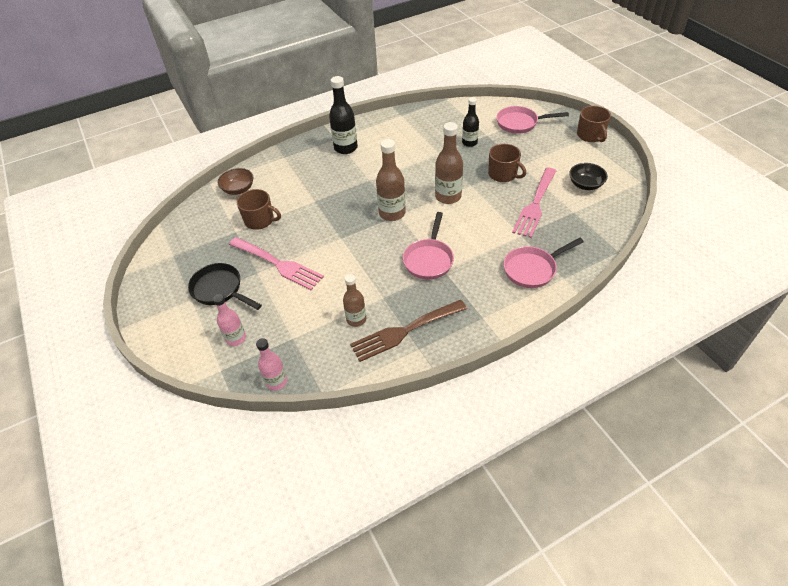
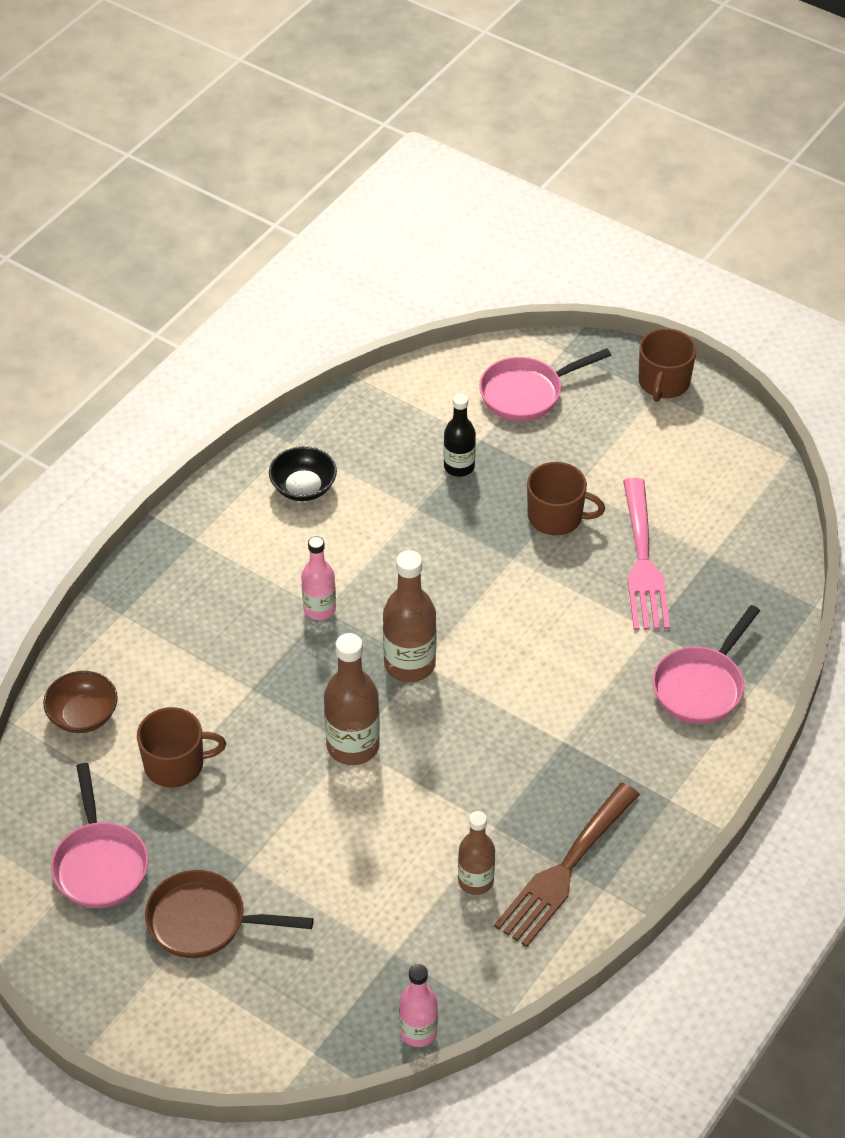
camera: 30 degrees left, 0 degrees up
black pan [188,263,262,310] -> brown pan [145,870,314,958]
pink bottle [213,294,246,346] -> pink bottle moved to [301,536,336,620]
pink fork [229,237,324,290] -> none
black bottle [329,76,358,154] -> none
pink pan [403,212,454,280] -> pink pan moved to [51,763,149,908]
brown bottle [435,122,463,204] -> brown bottle moved to [324,633,380,765]
black bowl [569,163,608,190] -> black bowl moved to [269,446,337,501]
brown mug [577,106,611,142] -> brown mug turned 60 degrees clockwise [638,328,696,402]

